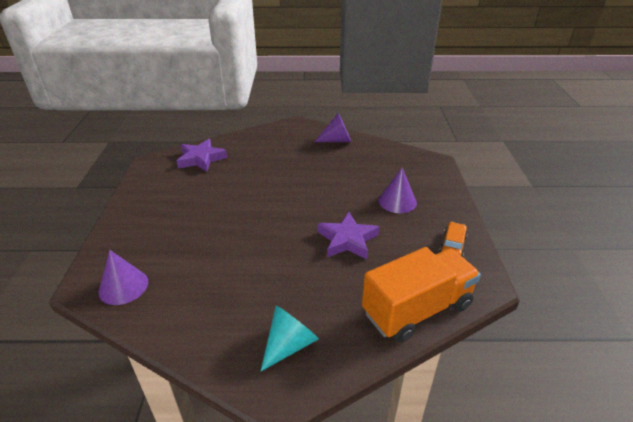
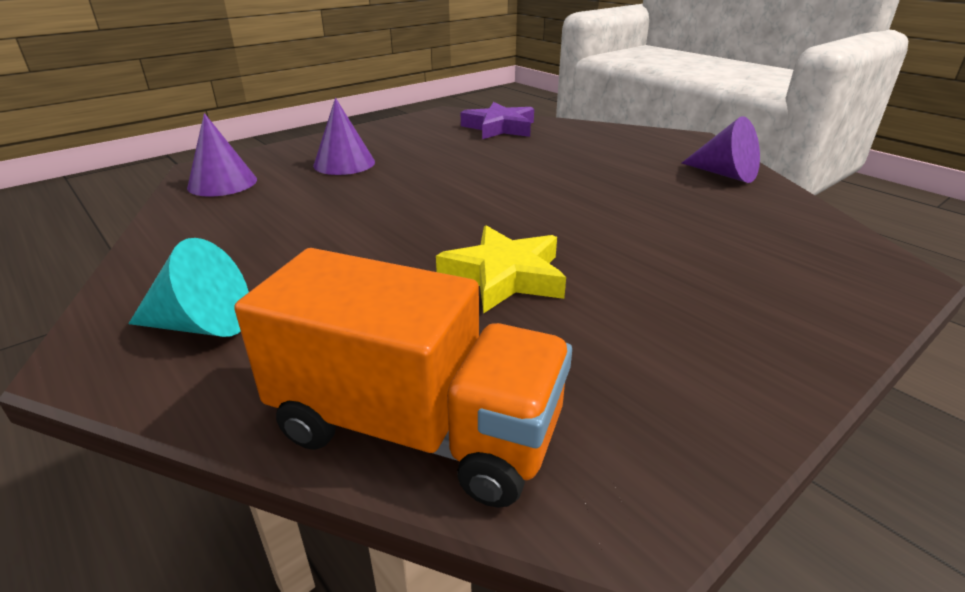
camera: 50 degrees right, 5 degrees down
purple star [318,212,379,259] -> yellow star [436,225,566,313]
purple cone [378,168,417,213] -> purple cone moved to [313,98,375,175]
orange car [439,222,468,257] -> none

